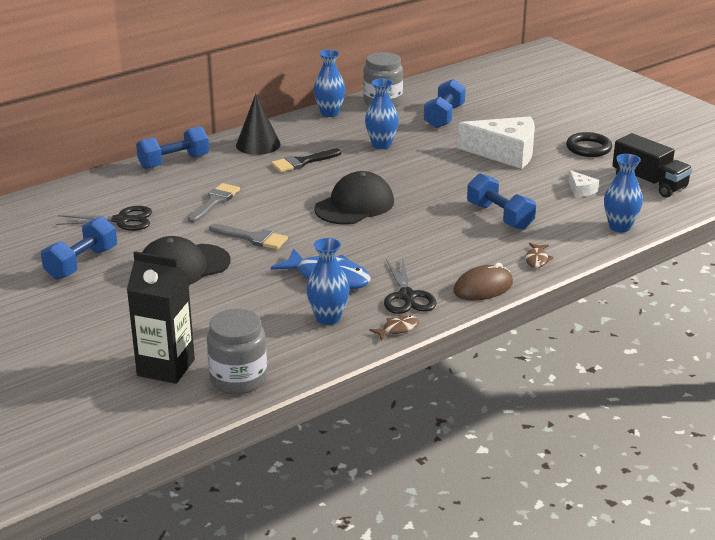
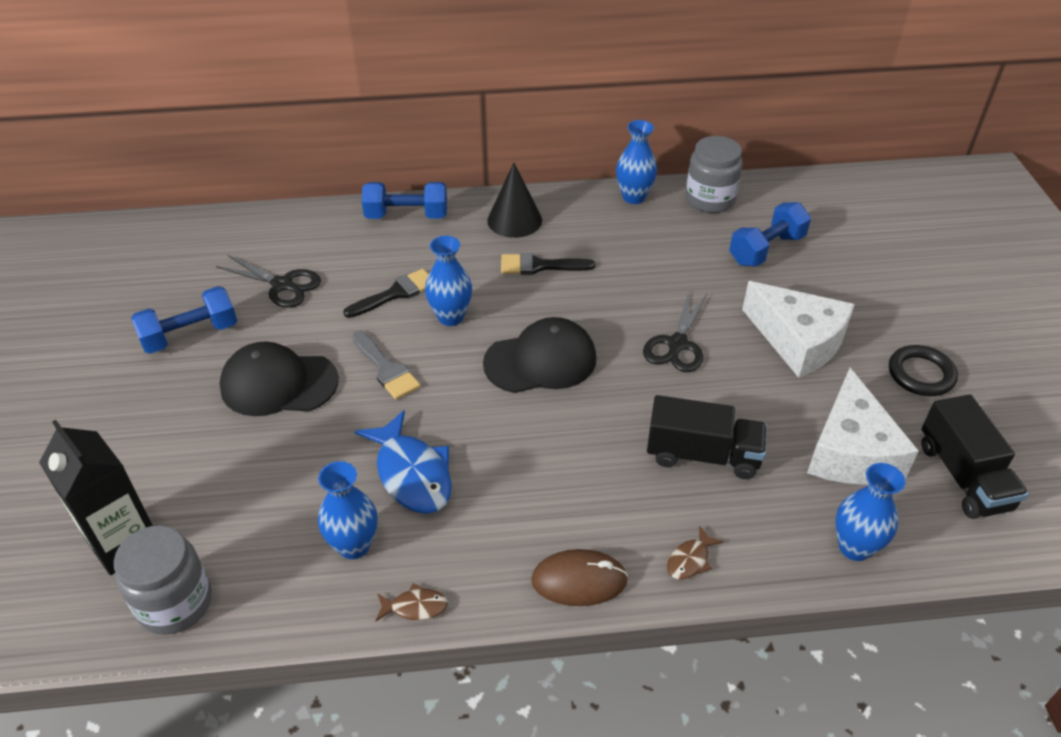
camera: 30 degrees right, 15 degrees up
grey brush [188,183,240,223] -> black brush [343,269,429,318]
blue vase [365,78,399,149] -> blue vase moved to [425,236,472,326]
black scissors [384,257,437,314] -> black scissors moved to [643,291,707,372]
blue dumbbell [467,173,536,230] -> black truck [647,395,767,479]
white cheese [569,170,599,197] -> white cheese [807,368,919,485], size x2.34

